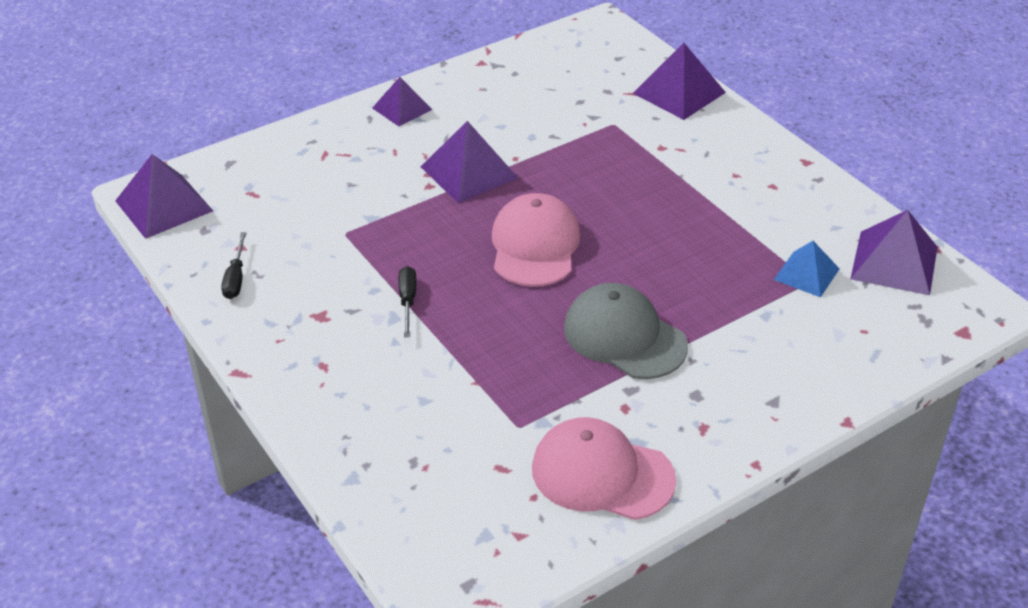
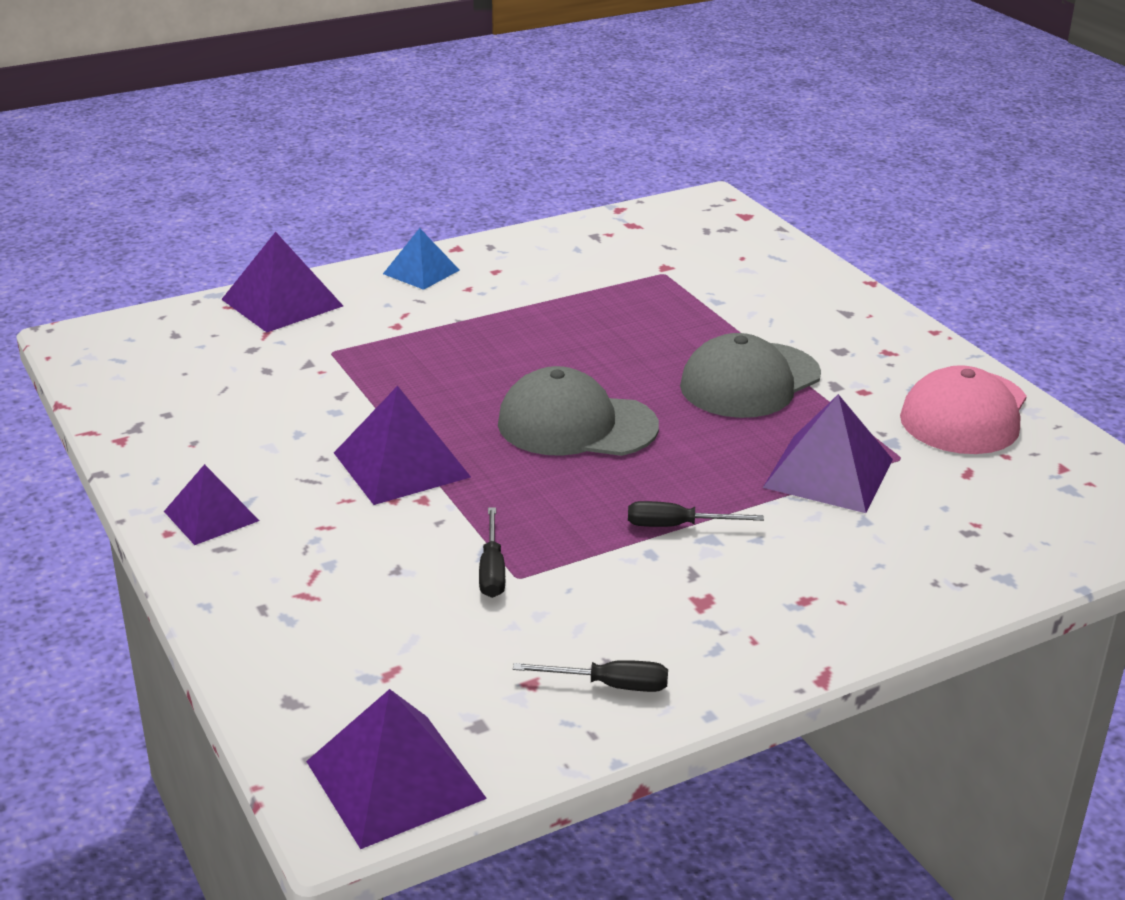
camera: 85 degrees left, 10 degrees down
pink cap [492,193,581,287] -> grey cap [498,366,659,456]
blue pyramid [774,241,840,297] -> blue pyramid moved to [383,228,460,290]
purple pyramid [850,210,937,295] -> purple pyramid moved to [763,394,893,513]
none -> black screwdriver [479,507,505,598]

